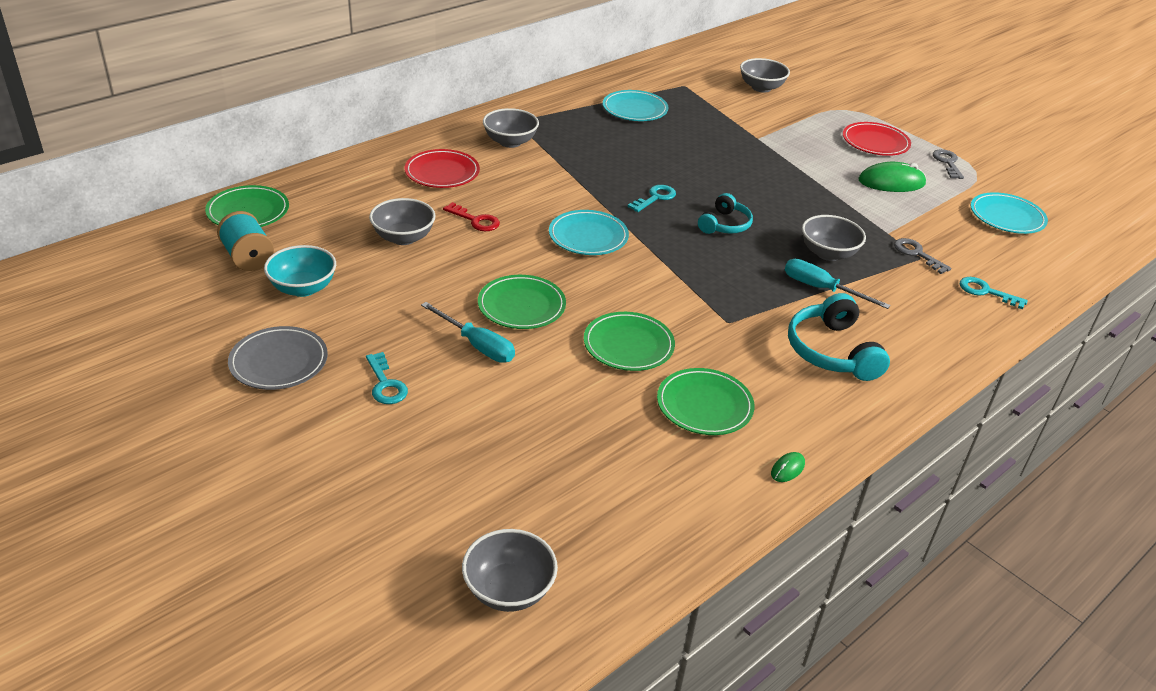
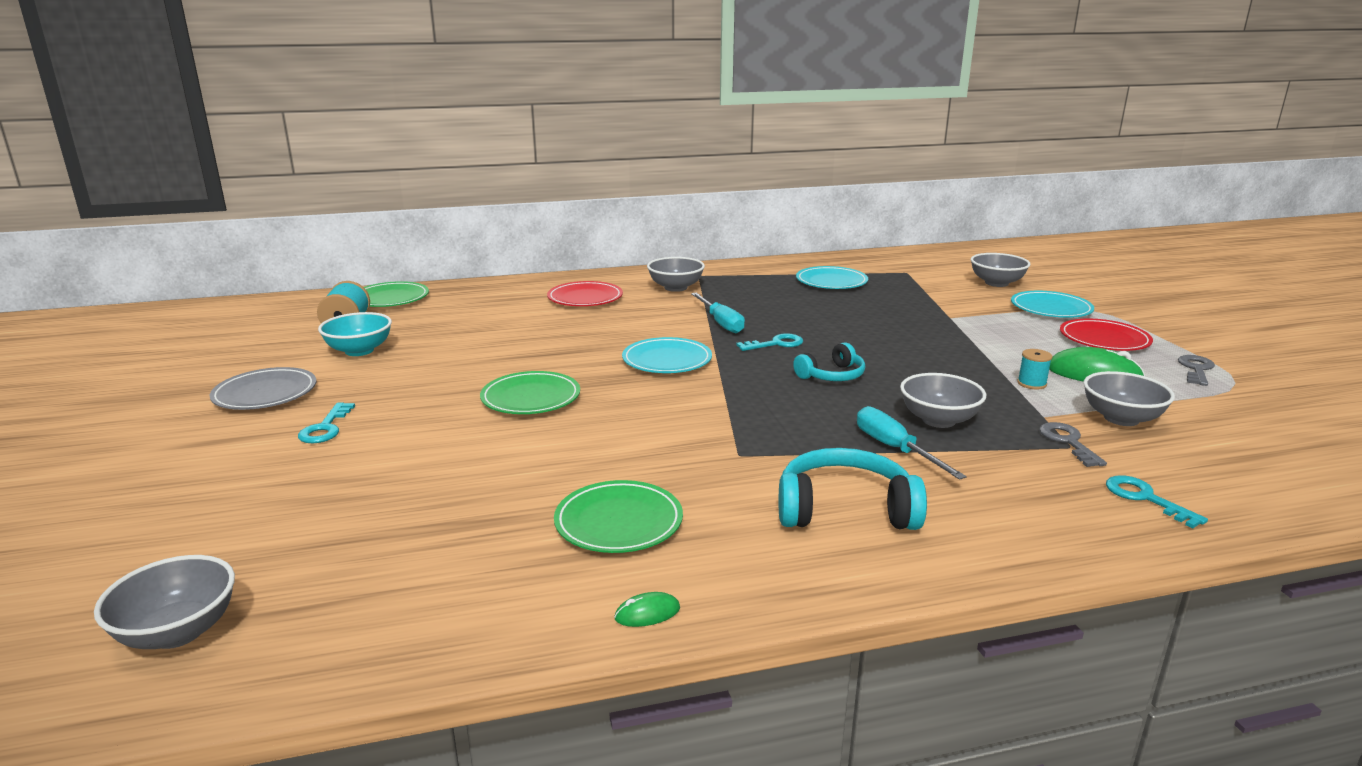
camera: 30 degrees right, 15 degrees down
grey bowl [369,198,436,245] -> grey bowl moved to [1084,371,1175,426]
turquoise screwdriver [421,302,515,363] -> turquoise screwdriver moved to [691,292,745,333]
red key [443,202,500,231] -> none
green plate [584,312,675,371] -> none
turquoise headphones [788,293,890,381] -> turquoise headphones turned 75 degrees clockwise [779,448,927,530]
turquoise plate [971,192,1048,234] -> turquoise plate moved to [1011,291,1094,318]
none -> turquoise spool [1017,349,1052,390]

